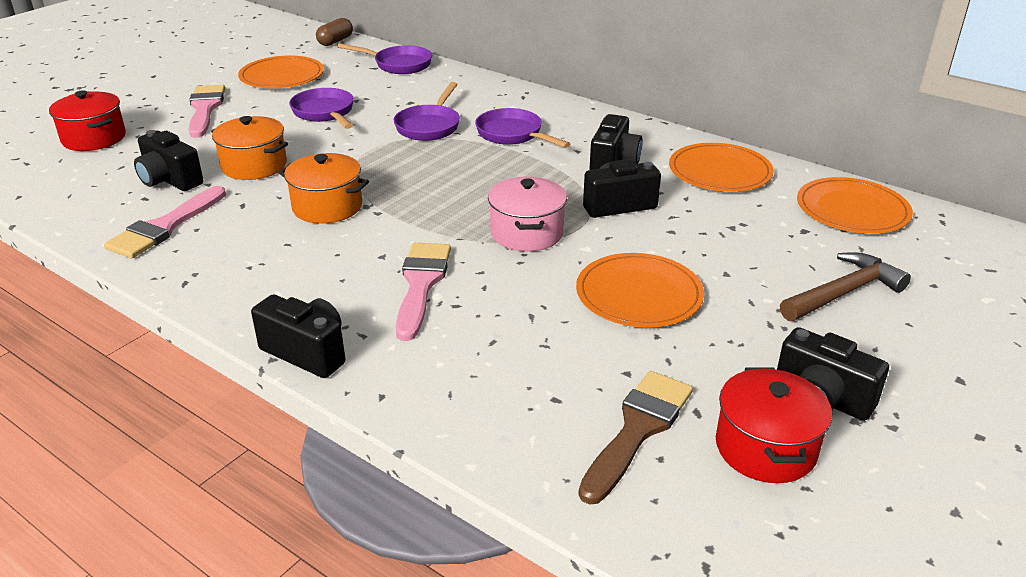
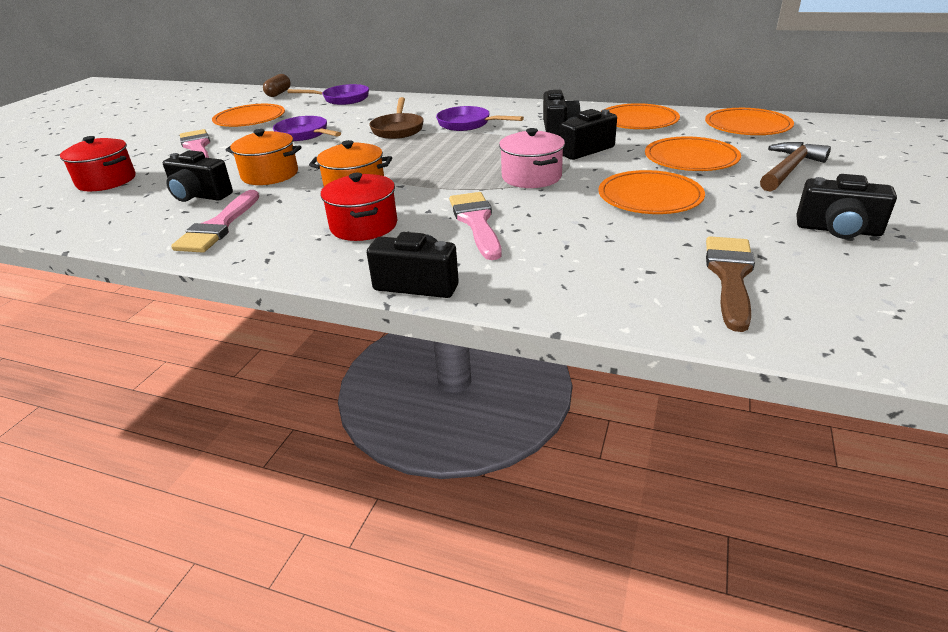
camera: 15 degrees left, 0 degrees up
purple pan [393,82,460,141] -> brown pan [369,97,424,139]
red pot [716,367,832,483] -> red pot moved to [321,173,397,241]
none -> orange plate [645,136,741,171]

